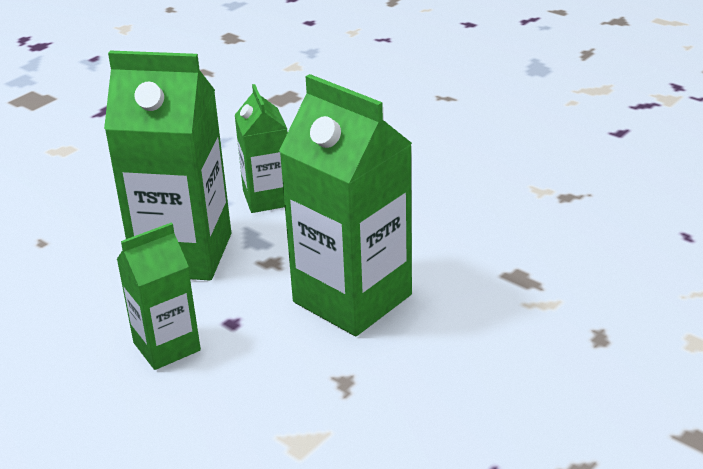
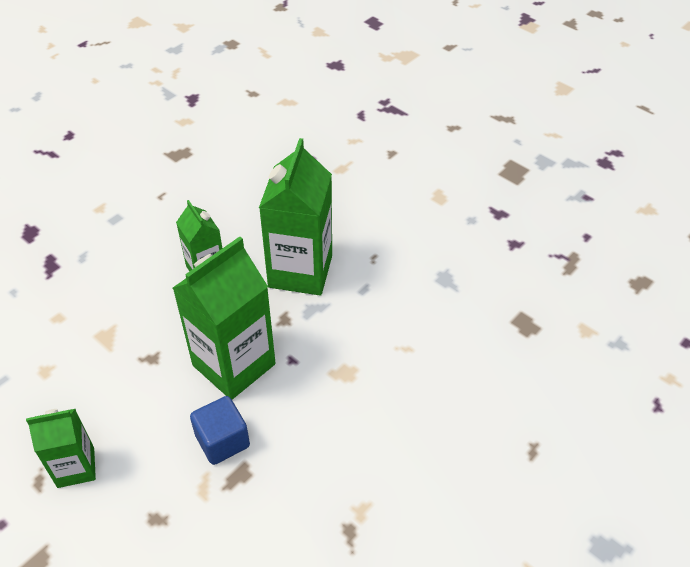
camera: 90 degrees right, 15 degrees up
green carton [235,84,288,213] -> green carton moved to [26,409,96,488]
none -> blue cube [190,396,250,465]

